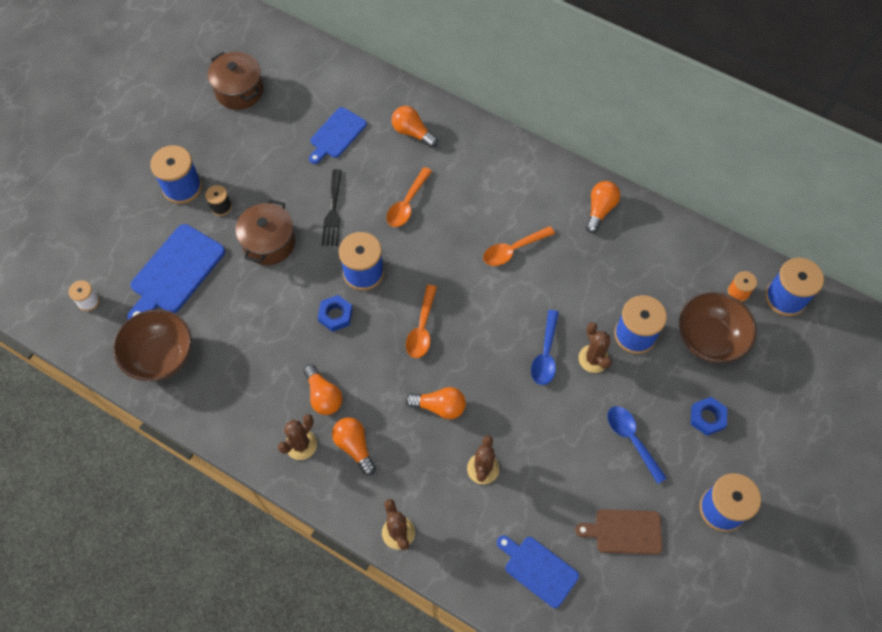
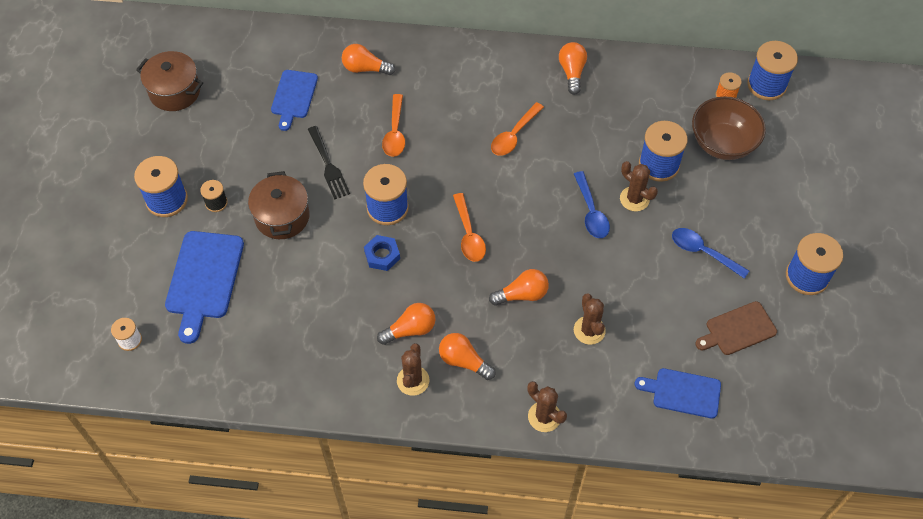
camera: 25 degrees left, 5 degrees down
brown bowl [113,309,192,381] -> none
orange light bulb [304,364,343,415] -> orange light bulb turned 60 degrees counterclockwise [377,303,436,345]
blue nut [691,397,727,436] -> none

